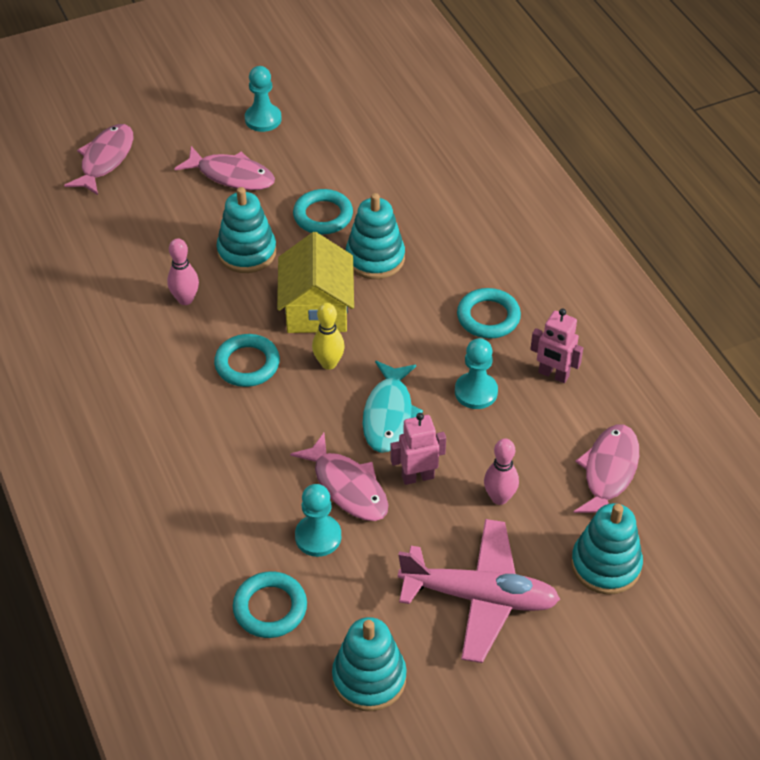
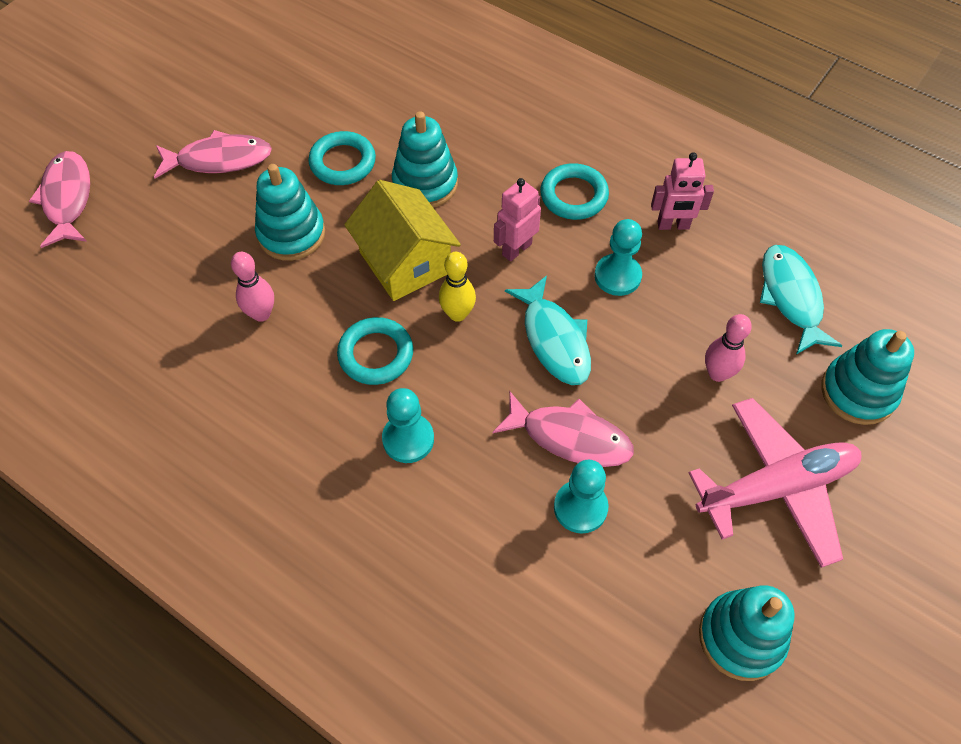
camera: 30 degrees left, 10 degrees up
turquoise ring [233,571,307,638] -> none
turquoise pawn [245,66,282,132] -> turquoise pawn moved to [382,388,434,463]
pink robot [390,413,446,485] -> pink robot moved to [494,178,541,262]
pink fish [573,424,639,513] -> turquoise fish [760,245,843,355]

